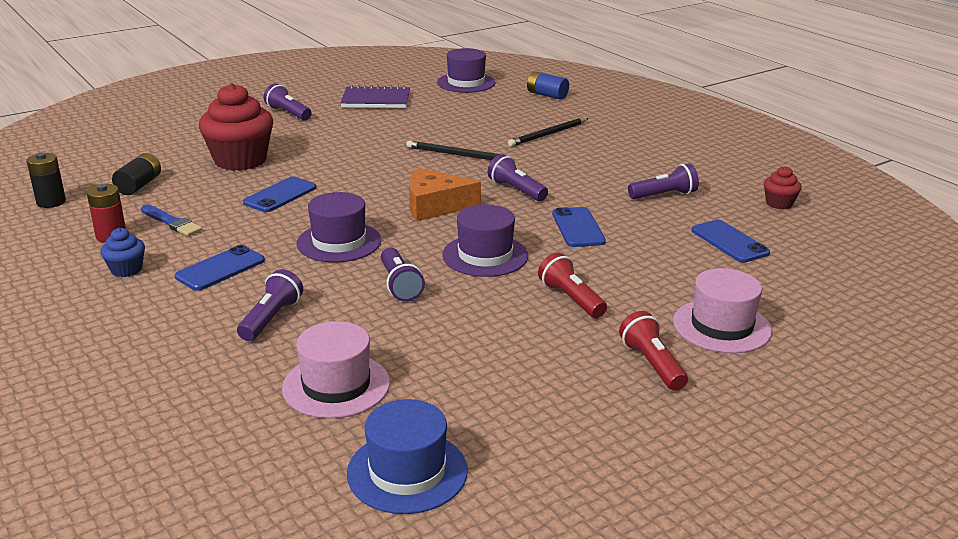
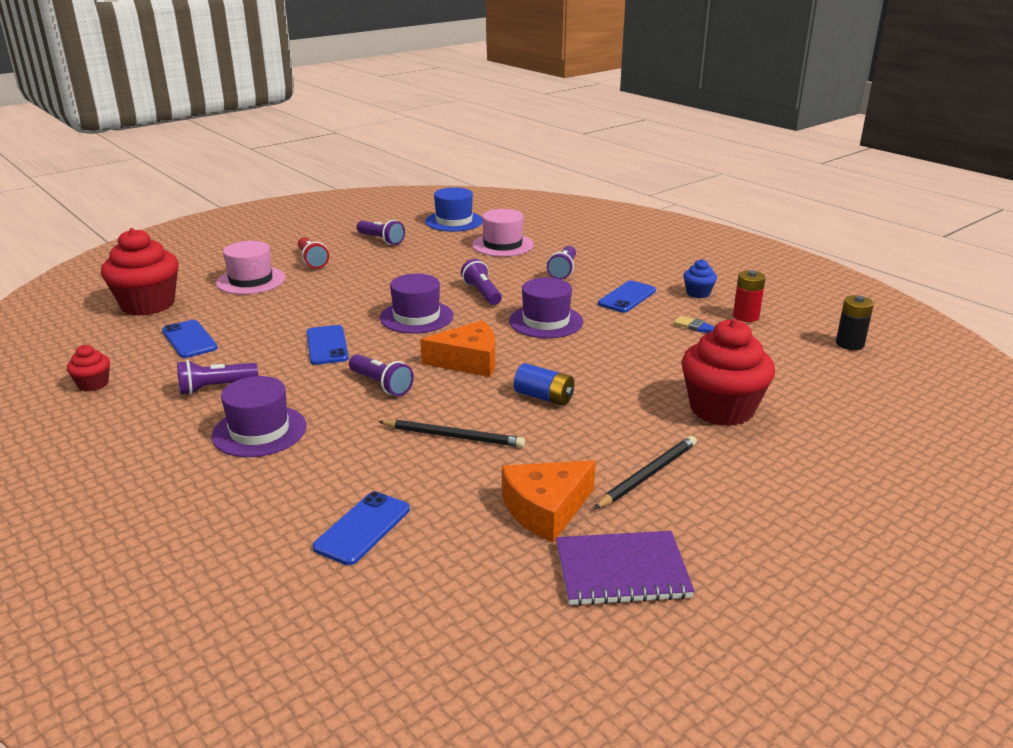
camera: 175 degrees right, 0 degrees up
black battery [112,153,161,195] -> none
blue phone [243,177,316,212] -> blue phone moved to [312,491,410,565]
purple flashlight [263,83,312,121] -> purple flashlight moved to [356,220,405,245]
purple hat [437,48,496,93] -> purple hat moved to [211,376,306,457]
black pencil [508,118,589,147] -> black pencil moved to [594,436,697,509]
blue battery [527,71,569,100] -> blue battery moved to [514,363,574,406]
red flashlight [538,252,607,318] -> none
none -> red cupcake [101,228,179,316]
none -> orange cheese [502,460,596,542]

